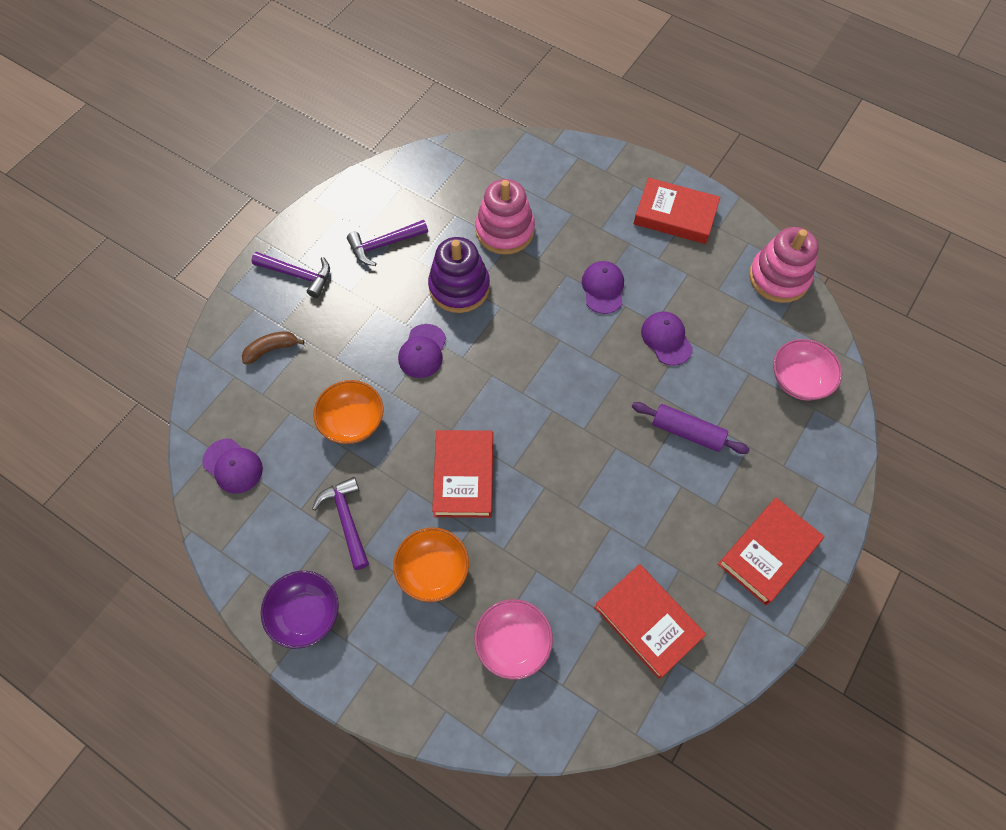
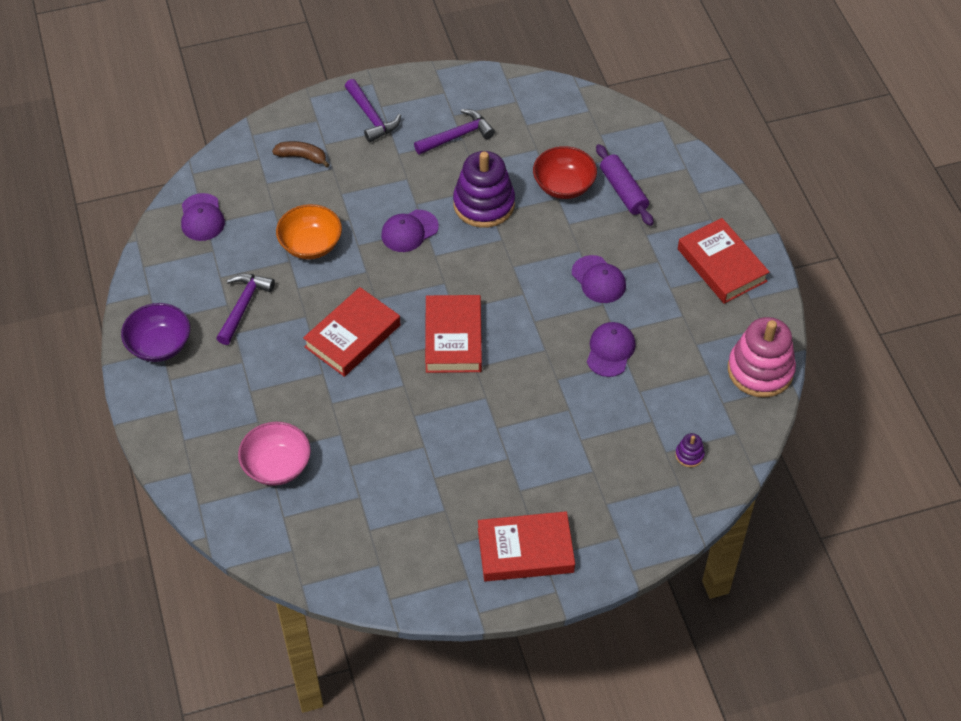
camera: 40 degrees right, 10 degrees down
purple hammer [347,220,428,266] -> purple hammer turned 135 degrees clockwise [414,109,495,155]
orange bowl [393,527,469,602] -> none
pink stacking toy [475,179,535,255] -> red bowl [533,146,597,199]
purple cap [582,261,624,314] -> purple cap turned 105 degrees clockwise [572,255,626,303]
red book [594,564,706,679] -> red book moved to [425,295,482,373]
purple rolling pin [632,402,750,454] -> purple rolling pin moved to [596,144,654,226]
pink bowl [773,339,842,401] -> purple stacking toy [675,433,705,467]

